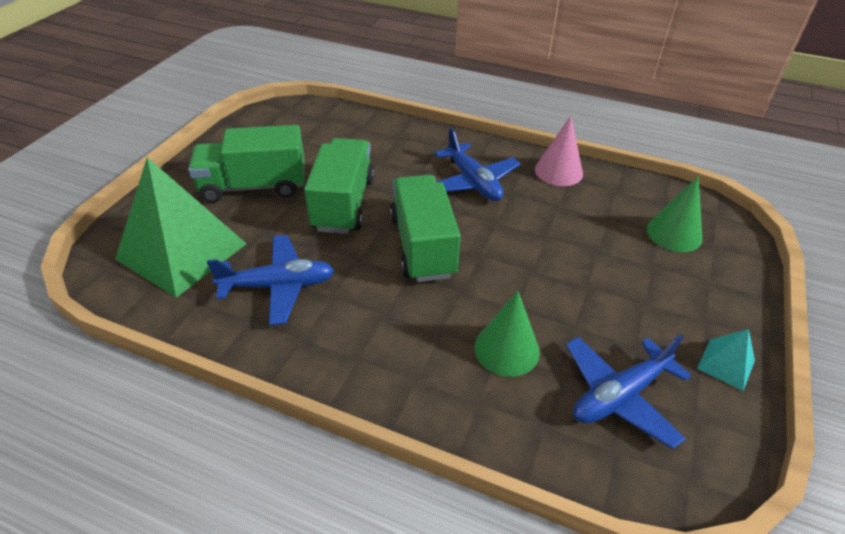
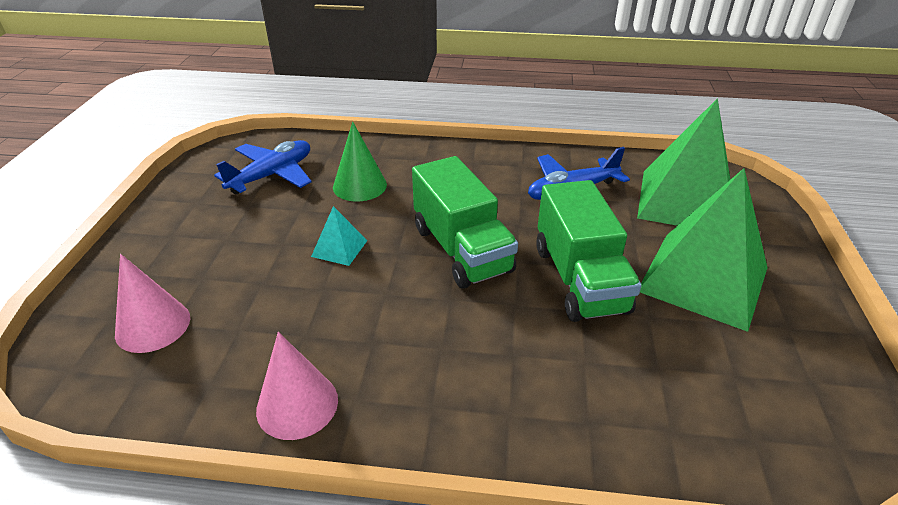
camera: 165 degrees right, 5 degrees down
green truck [188,125,305,203] -> green pyramid [640,168,767,332]
blue plane [434,128,520,201] -> none
green cone [647,176,702,252] -> pink cone [115,254,190,353]
turquoise pyramid [697,329,755,391] -> turquoise pyramid moved to [311,206,367,266]

